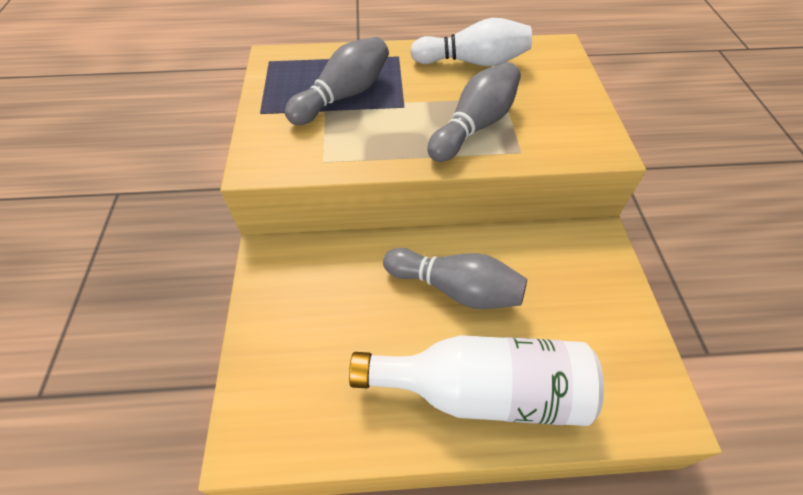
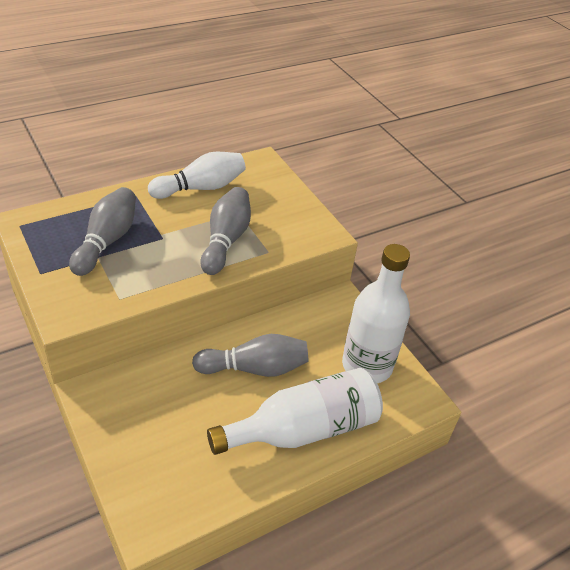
camera: 30 degrees left, 10 degrees down
none -> white bottle [342,244,410,383]

